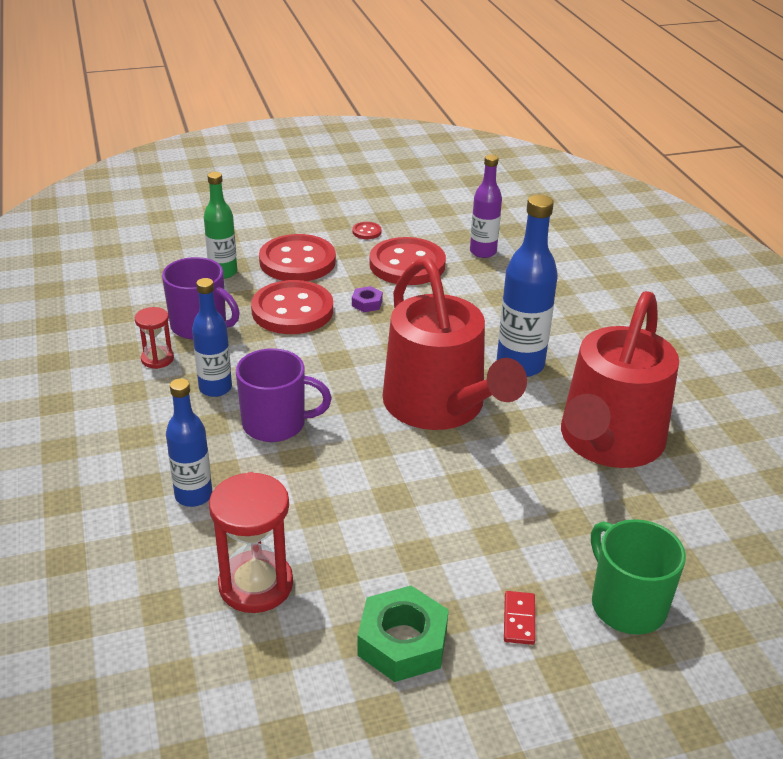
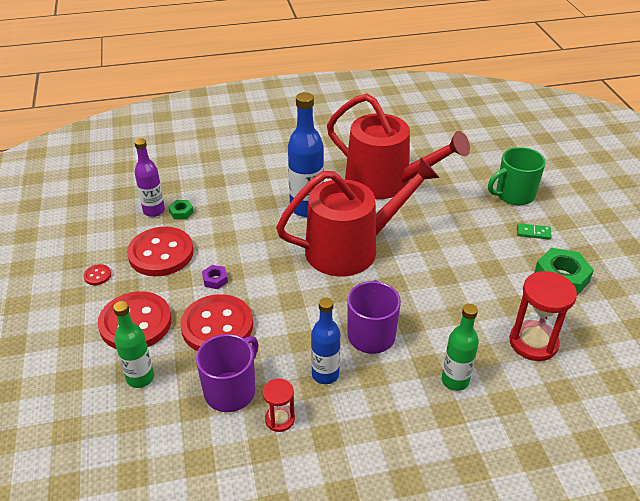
camera: 85 degrees left, 5 degrees up
blue bottle [166,378,212,507] -> green bottle [442,304,479,391]
red domino [504,591,535,645] -> green domino [517,223,552,240]
none -> green nut [169,200,194,220]

